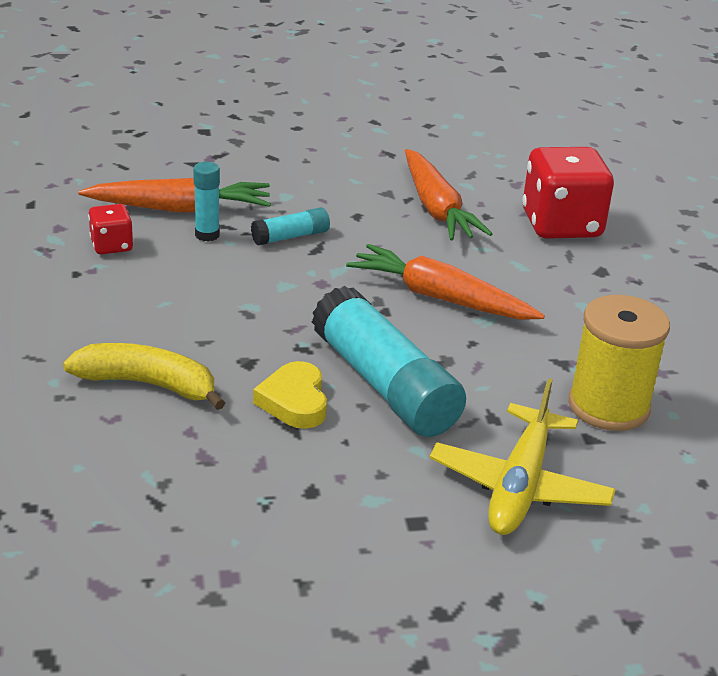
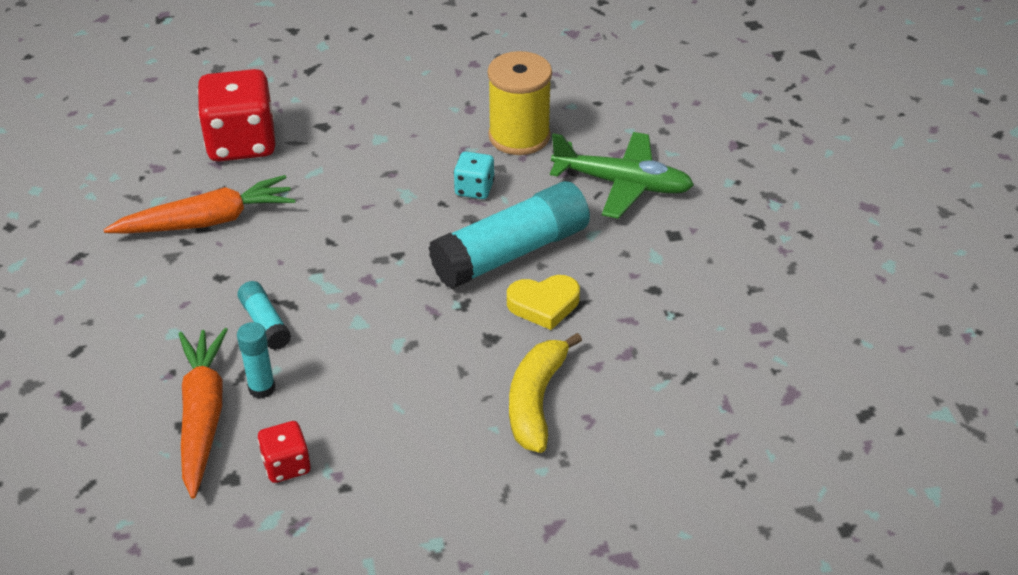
camera: 90 degrees left, 10 degrees up
orange carrot [346,244,545,320] -> none
yellow plane [430,378,616,535] -> green plane [550,132,694,219]
none -> turquoise dice [454,151,495,199]

